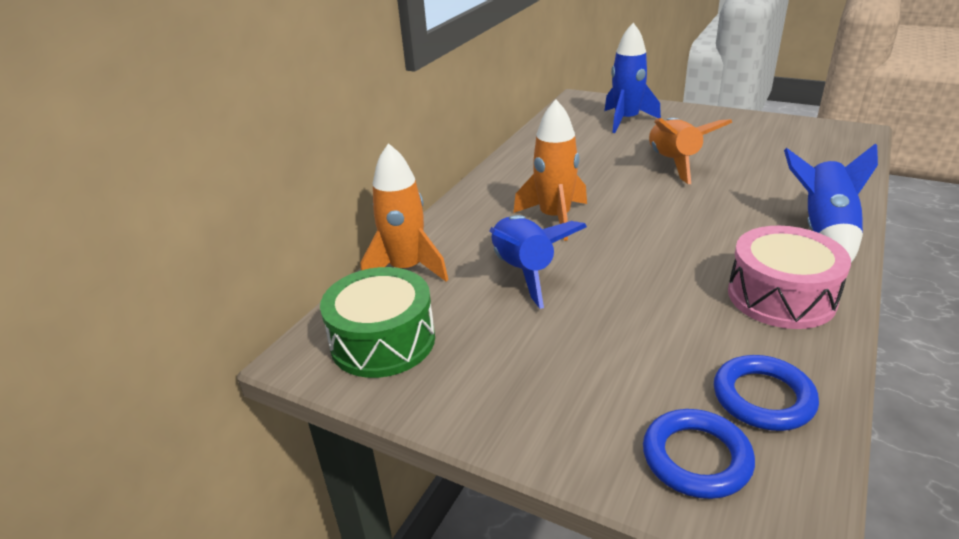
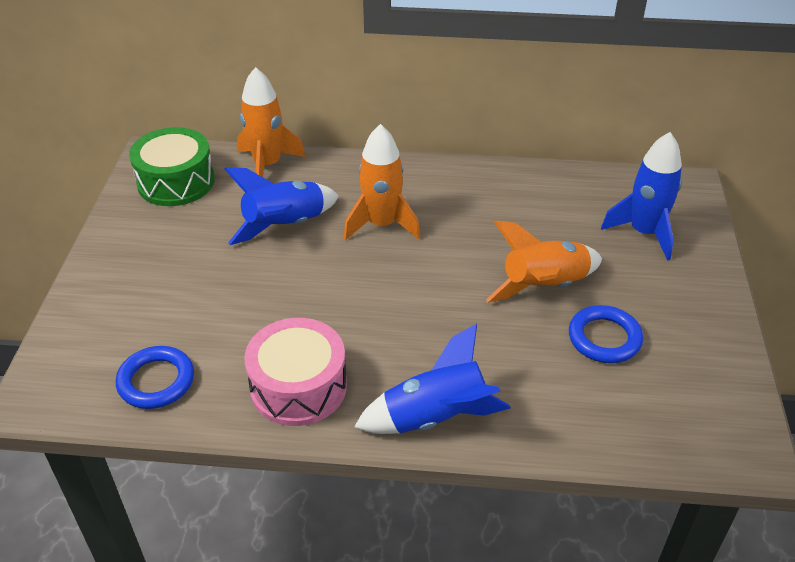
camera: 65 degrees right, 10 degrees up
blue ring [643,409,755,499] -> blue ring moved to [569,305,643,363]

